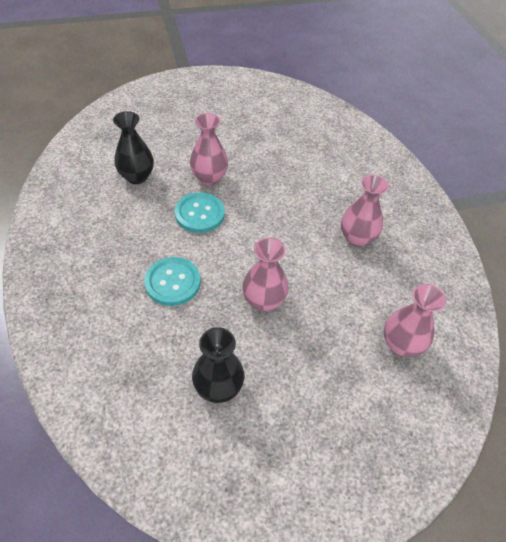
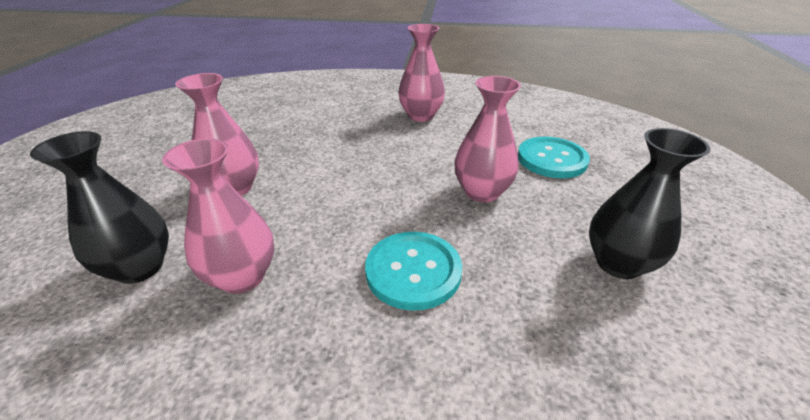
camera: 65 degrees left, 15 degrees down
turquoise button [175,192,225,233] -> turquoise button moved to [518,137,590,178]
pink vase [384,284,446,357] -> pink vase moved to [162,138,274,294]

